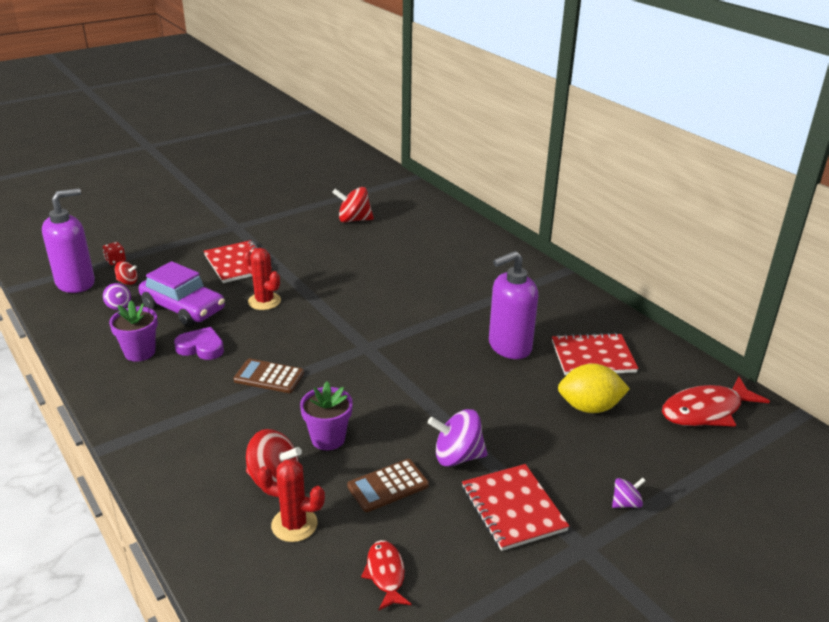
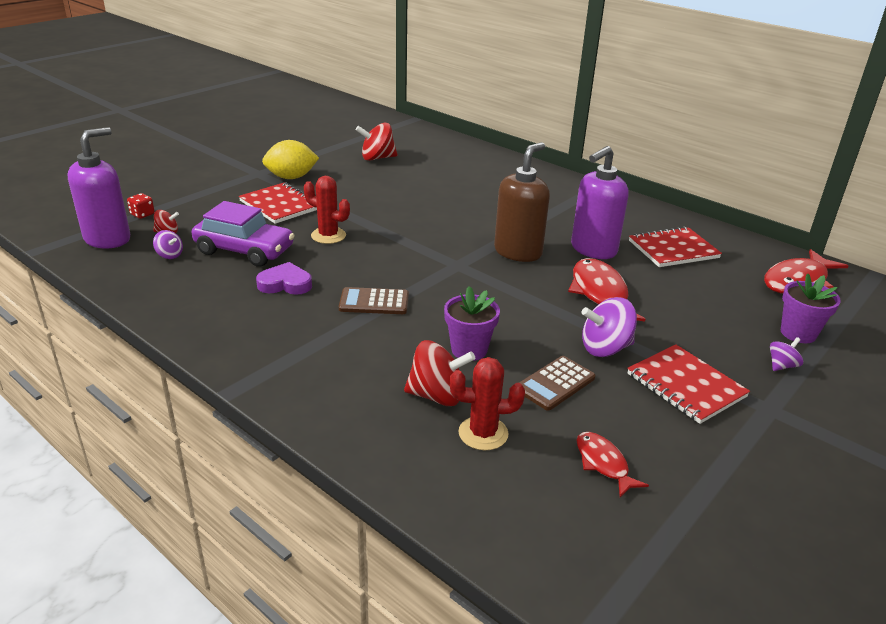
camera: 15 degrees left, 0 degrees up
purple flower pot [109,300,158,362] -> purple flower pot moved to [781,273,841,343]
yellow lemon [558,363,630,413] -> yellow lemon moved to [262,140,319,179]
none -> brown soap dispenser [494,142,550,262]
none -> red fish [568,258,645,321]

